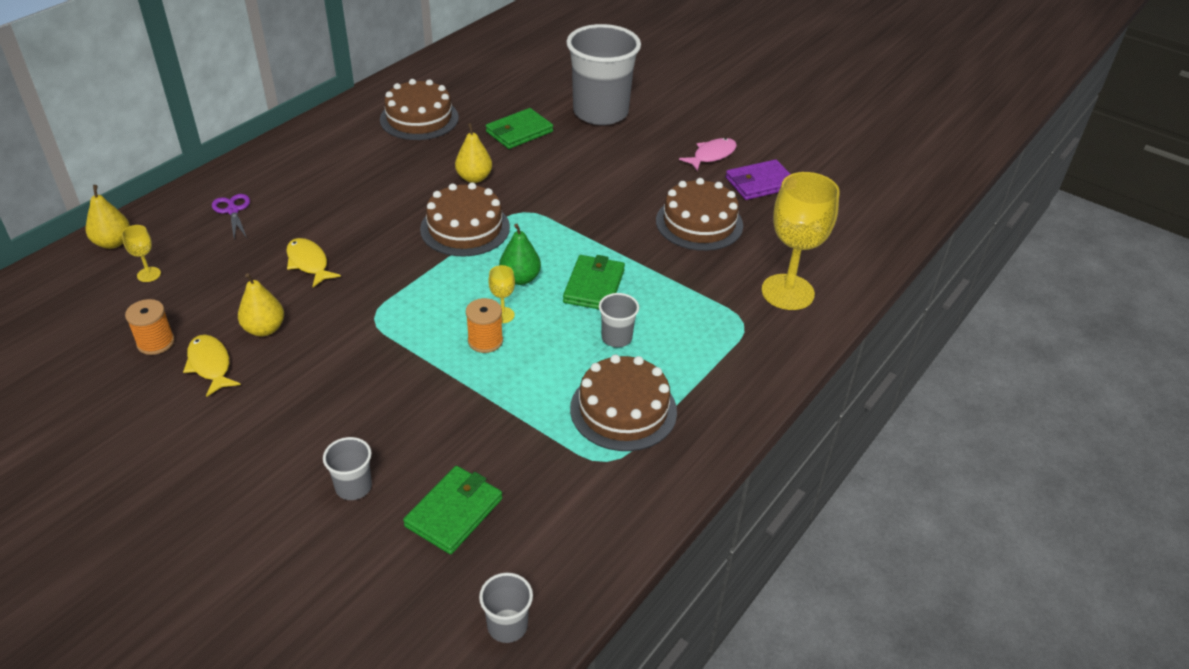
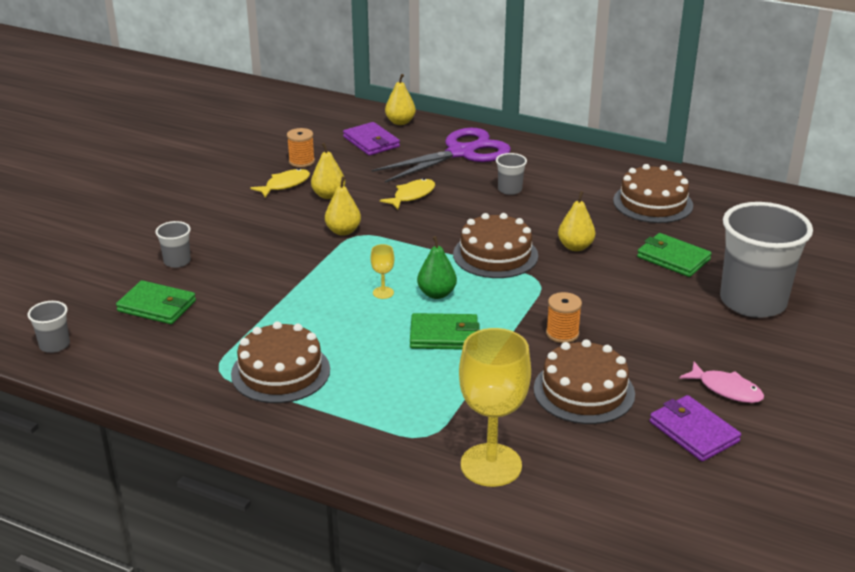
camera: 80 degrees right, 10 degrees down
yellow goblet [122,225,161,282] -> purple wallet [343,122,400,156]
purple scissors [212,194,250,239] -> purple scissors [372,128,511,183], size x2.31
orange spool [466,298,503,353] -> orange spool moved to [546,292,582,343]
grey cup [599,293,639,347] -> grey cup moved to [496,153,527,195]
none -> yellow pear [325,176,361,236]

